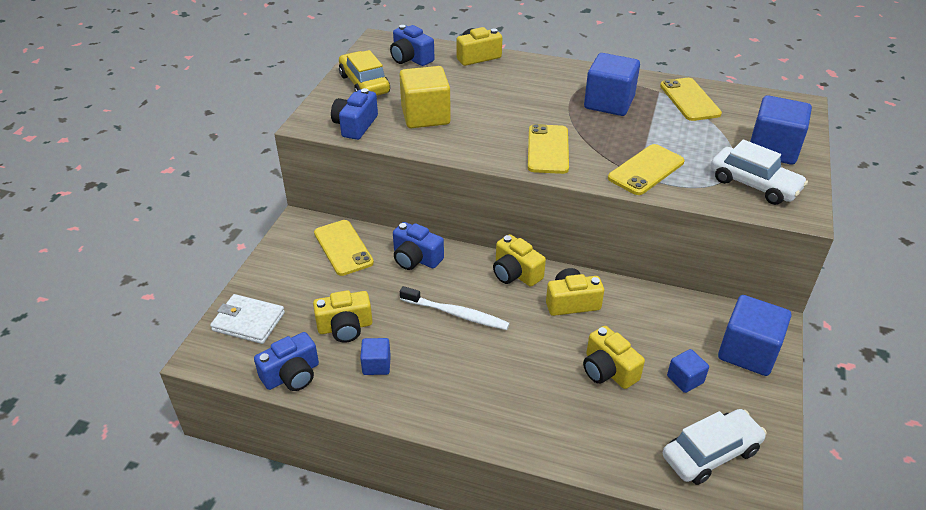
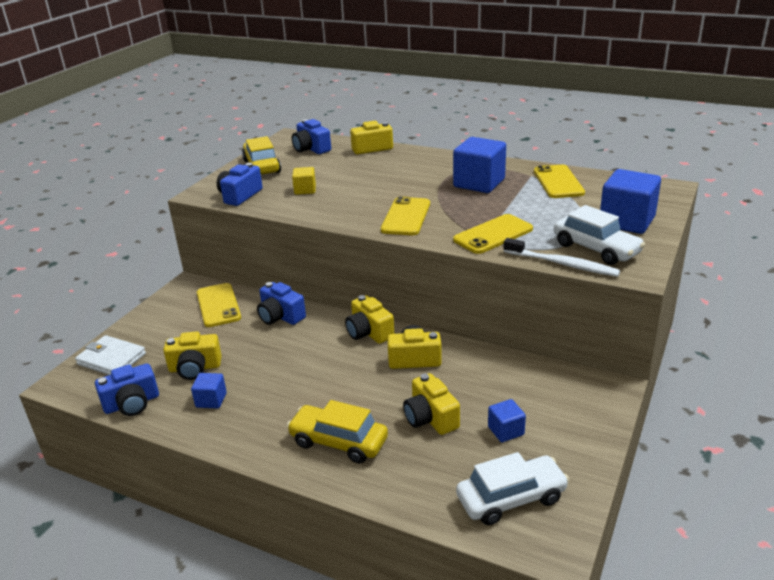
camera: 10 degrees right, 10 degrees down
yellow cube [399,66,451,128] -> yellow cube [292,167,316,195], size x0.52
white toothbrush [400,286,510,330] -> white toothbrush moved to [503,238,620,277]
blue cube [718,295,791,376] -> none
none -> yellow car [287,400,388,464]

